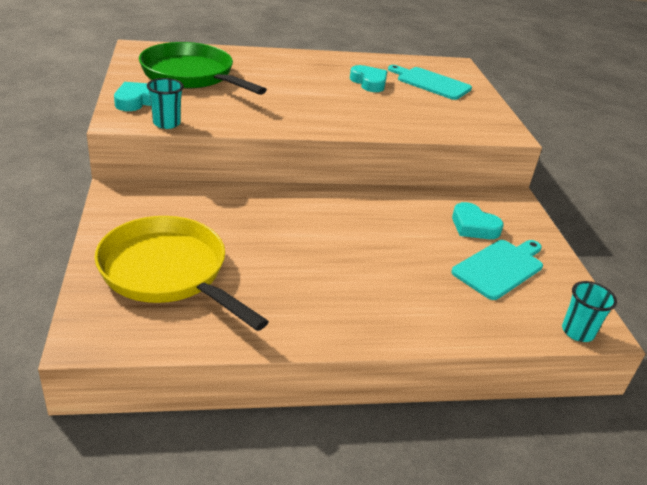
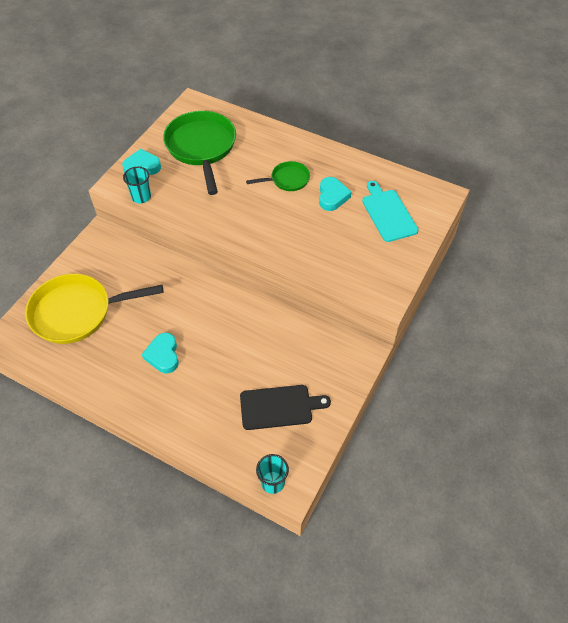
camera: 40 degrees right, 20 degrees up
yellow pan [94,216,269,331] -> yellow pan turned 90 degrees counterclockwise [25,273,164,344]
turquoise cutting board [451,240,543,300] -> black cutting board [240,385,331,430]
turquoise heart [452,202,504,239] -> turquoise heart moved to [142,333,179,373]
none -> green pan [246,161,310,191]

